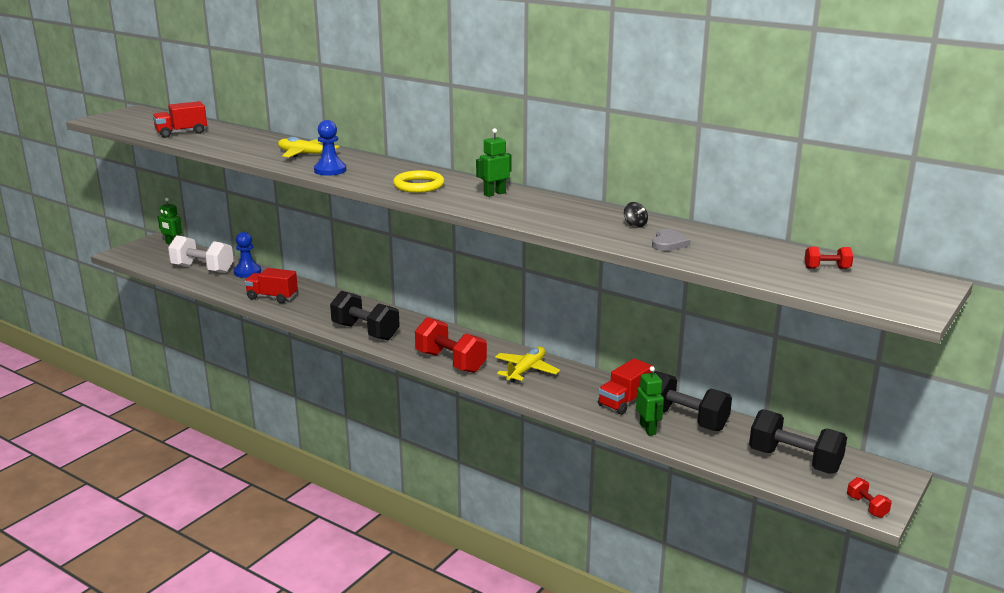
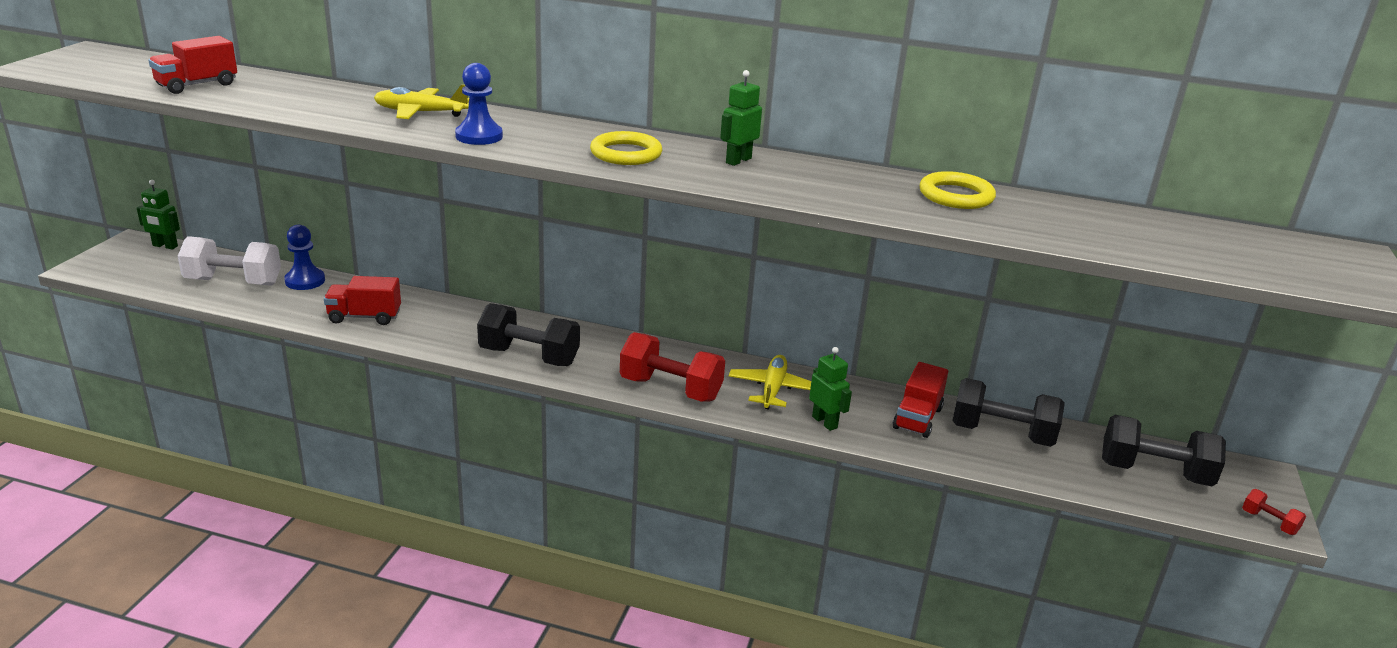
camera: 20 degrees left, 5 degrees up
black spinning top [624,202,648,228] -> yellow ring [920,171,996,209]
green robot [636,366,664,436] -> green robot moved to [809,347,852,431]
grey heart [652,229,690,251] -> none
red dumbbell [804,247,854,269] -> none

